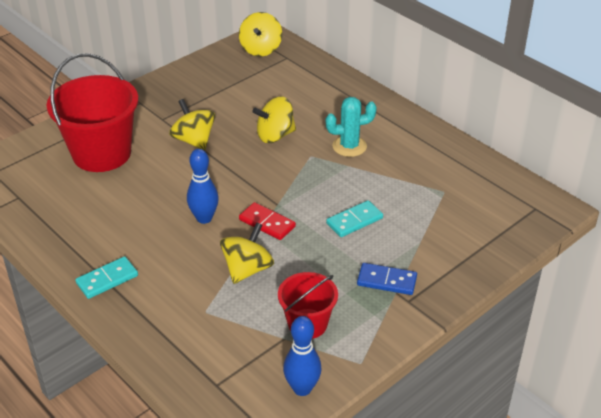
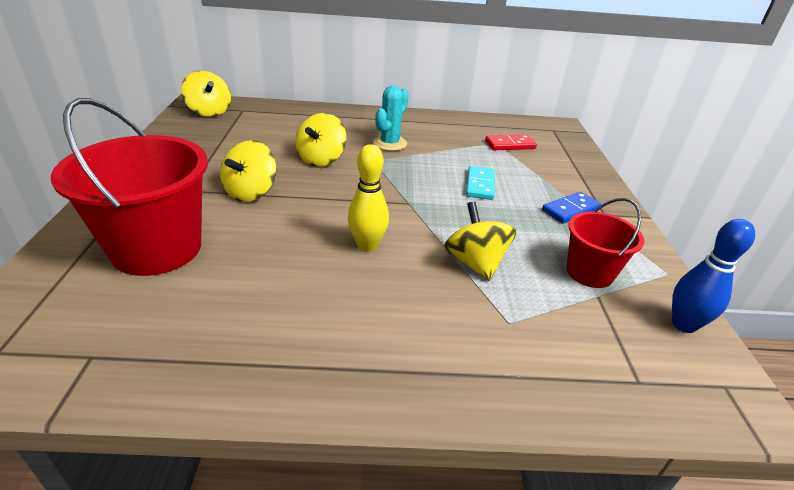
camera: 50 degrees left, 5 degrees down
turquoise domino [75,256,138,299] -> none
yellow spinning top [169,99,215,150] -> yellow spinning top turned 75 degrees counterclockwise [220,140,276,202]
blue bowling pin [187,149,219,224] -> yellow bowling pin [348,144,389,252]
red domino [239,202,296,240] -> red domino moved to [485,135,537,150]

